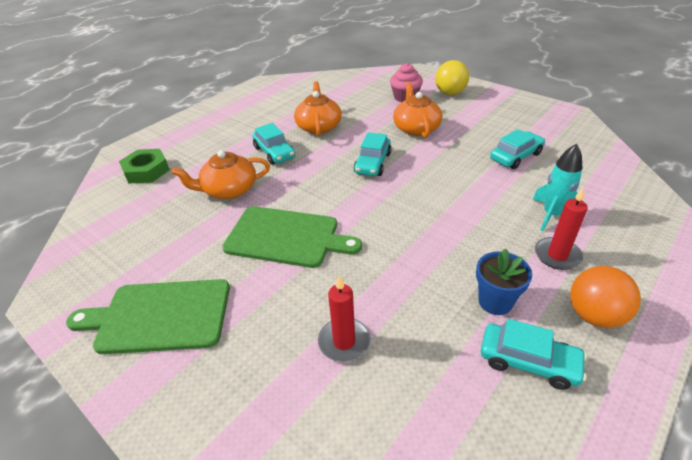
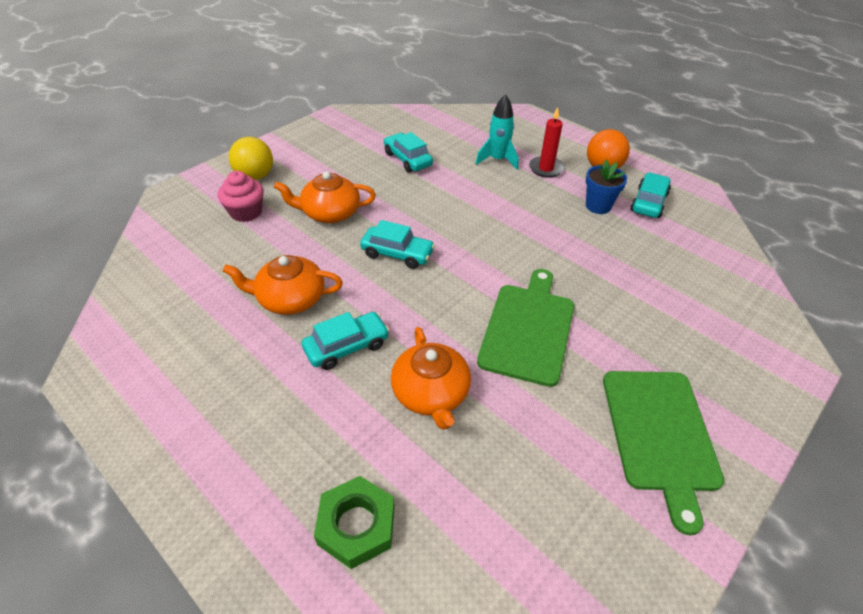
camera: 90 degrees left, 5 degrees up
red candle [318,275,371,362] -> none

